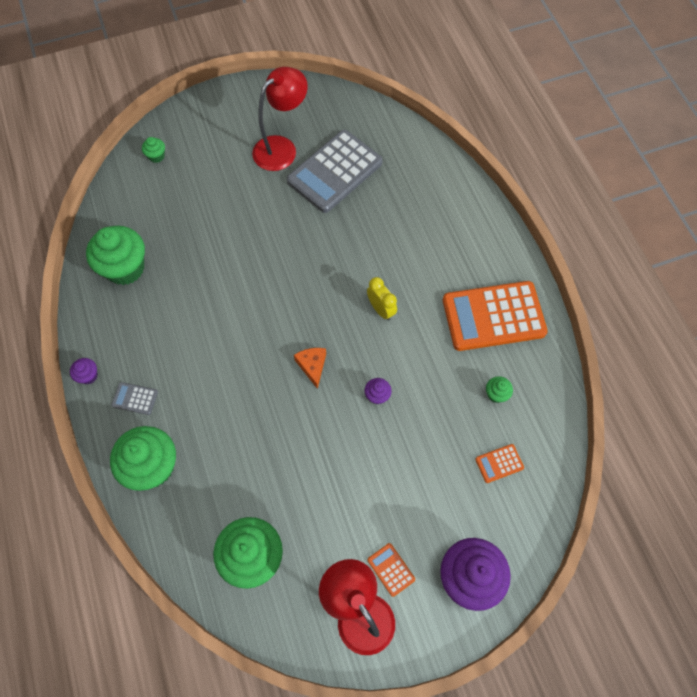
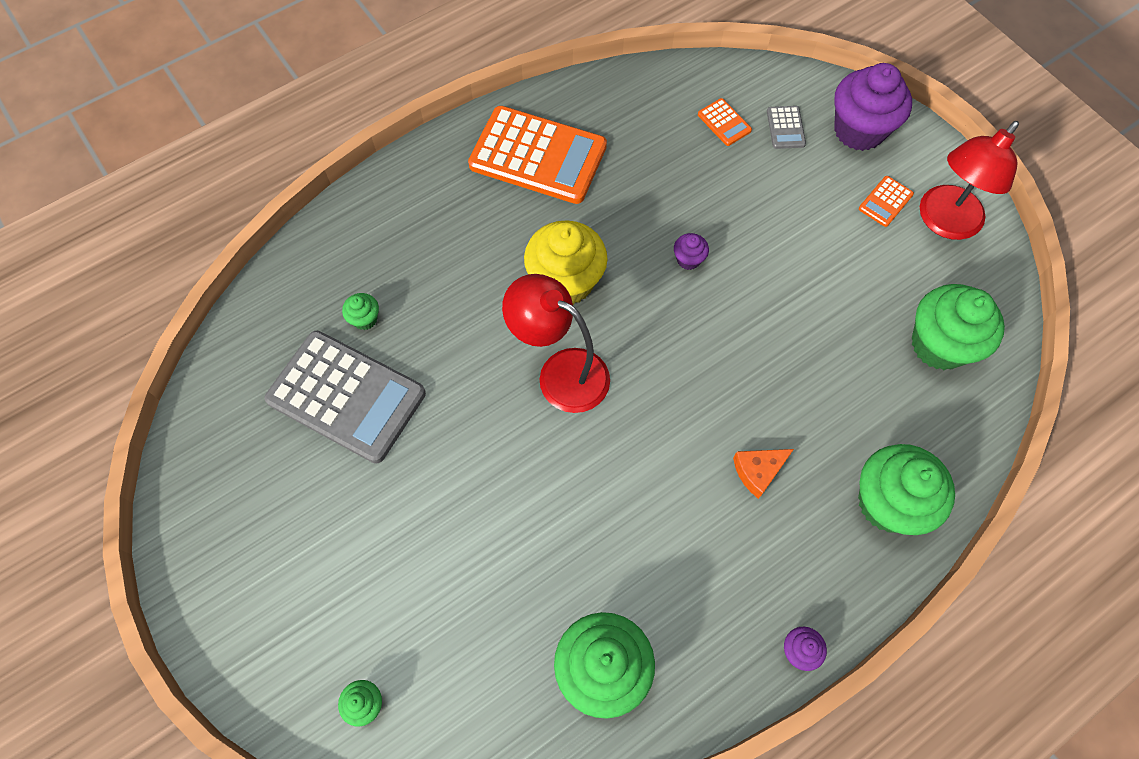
camera: 105 degrees left, 0 degrees up
grey calculator [111,382,158,415] -> grey calculator moved to [767,106,806,149]
red lamp [252,67,308,171] -> red lamp moved to [502,274,610,413]
orange cheese [294,348,326,389] -> orange cheese moved to [733,449,794,499]
yellow clock [367,277,397,321] -> yellow cupcake [524,220,608,305]
orange calculator [443,281,548,351] -> orange calculator turned 45 degrees counterclockwise [468,106,607,204]
green cupcake [486,376,513,403] -> green cupcake moved to [342,293,379,330]

